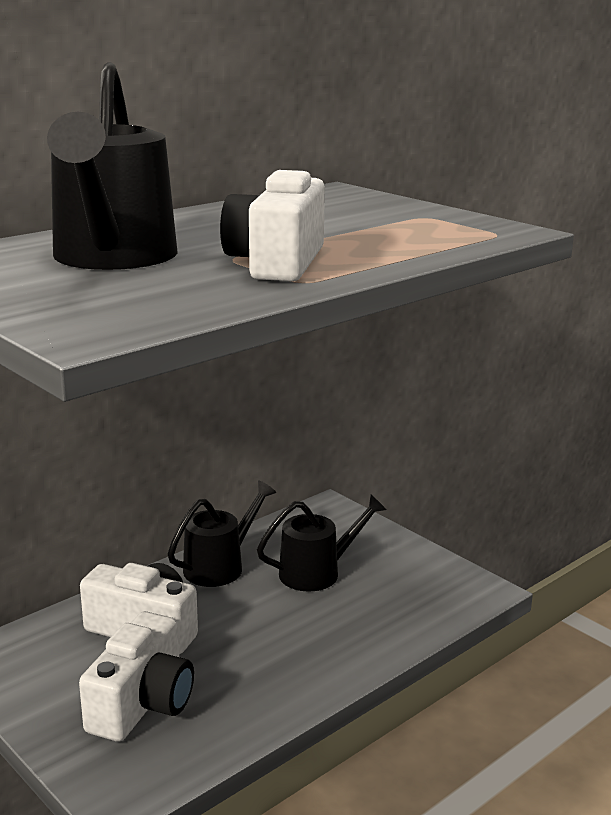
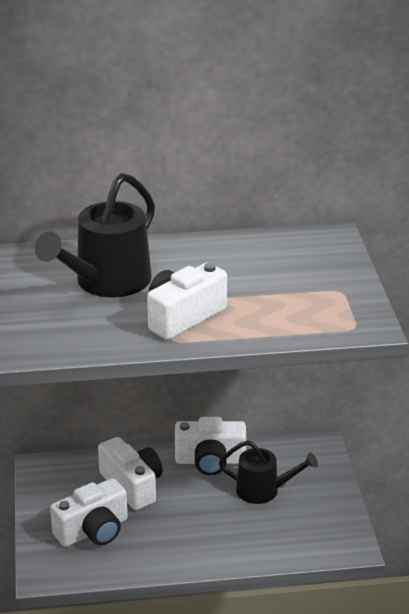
camera: 35 degrees right, 10 degrees up
black watering can [168,480,276,587] -> white camera [175,417,246,475]

